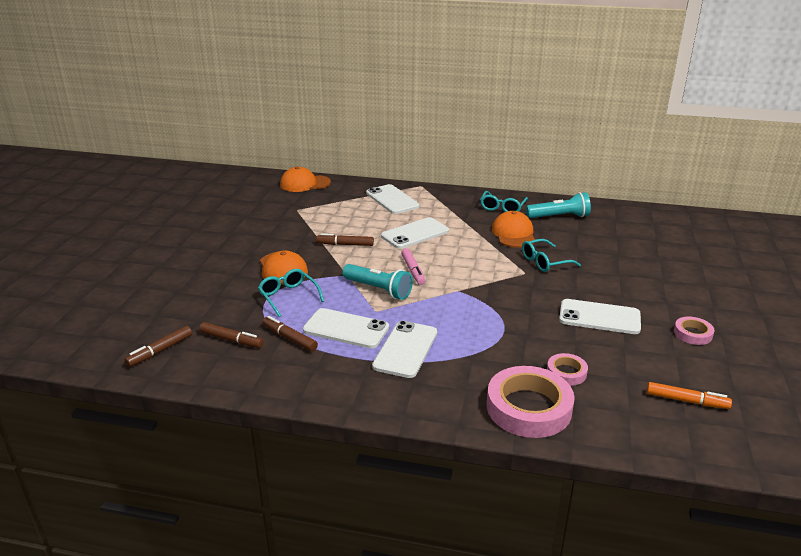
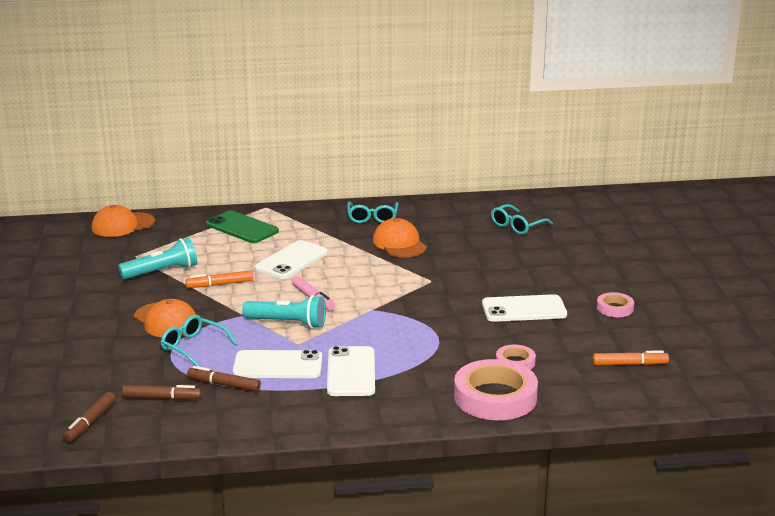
camera: 20 degrees left, 5 degrees down
brown marker [316,233,374,246] -> orange marker [185,270,253,288]
white phone [366,184,419,214] -> green phone [206,210,279,243]
turquoise glasses [522,239,581,272] -> turquoise glasses moved to [491,204,553,235]
turquoise flashlight [526,192,591,218] -> turquoise flashlight moved to [118,238,197,279]

